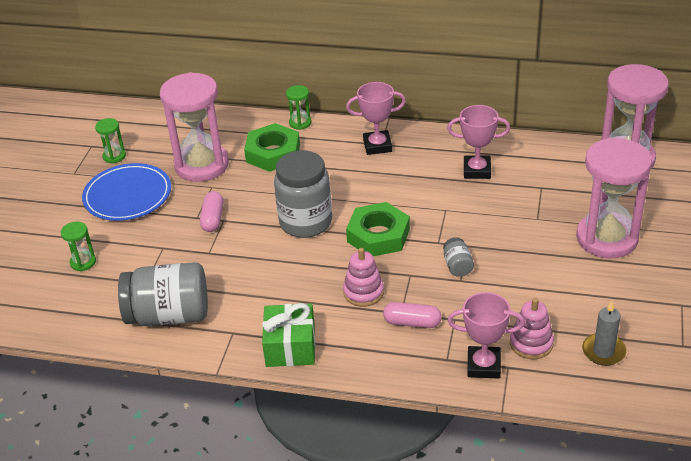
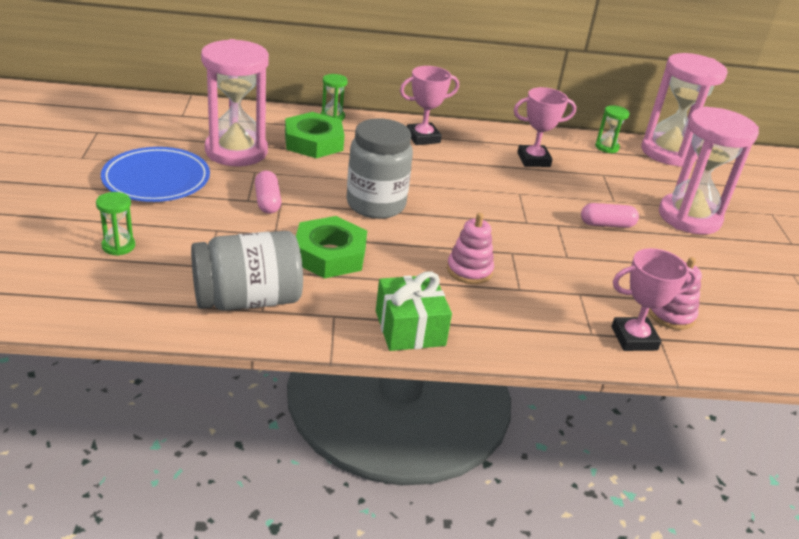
camera: 20 degrees left, 5 degrees down
green hourglass [95,118,126,164] -> green hourglass moved to [595,105,629,153]
green nut [346,202,410,256] -> green nut moved to [296,216,367,279]
pink capsule [383,302,442,328] -> pink capsule moved to [581,203,639,228]
grey jar [443,237,474,277] -> none
grey candle [582,301,626,366] -> none

